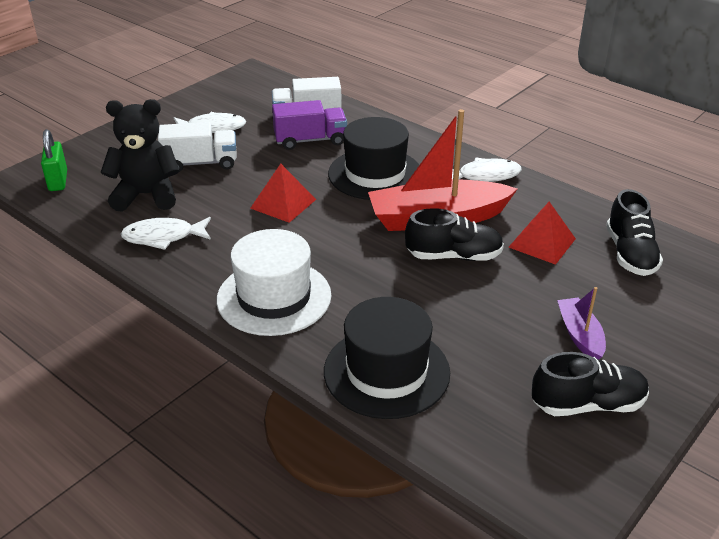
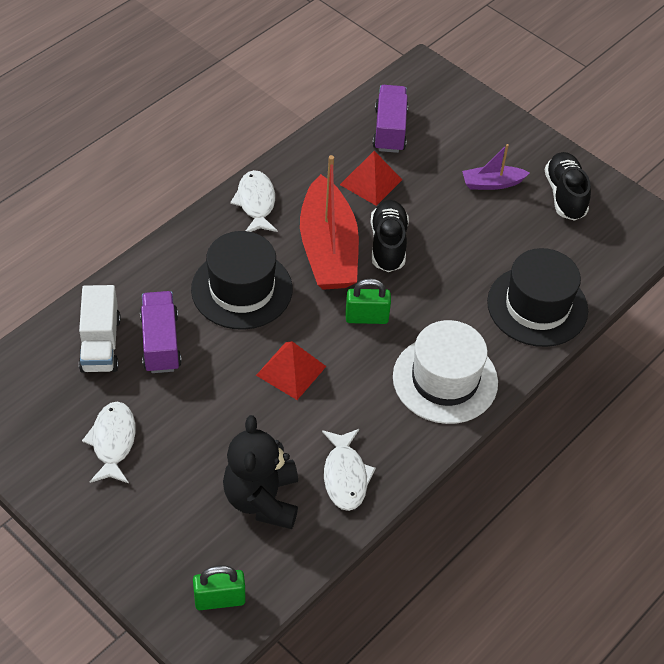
camera: 90 degrees left, 15 degrees up
white truck [158,122,237,172] -> none
black shoe [606,189,663,276] -> purple truck [373,85,408,153]
none -> green padlock [346,279,391,324]

